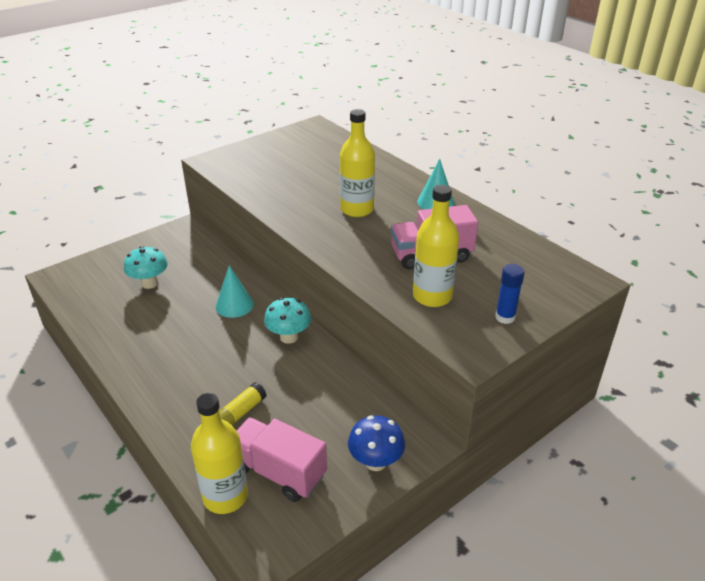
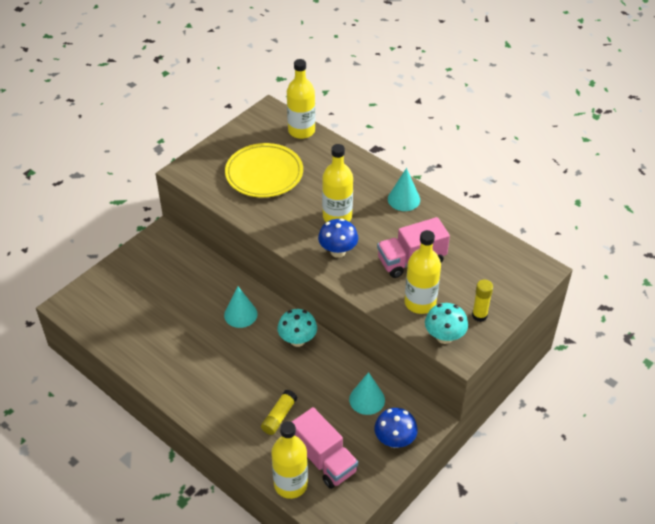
camera: 10 degrees left, 10 degrees up
turquoise mushroom [124,246,168,289] -> turquoise mushroom moved to [425,303,468,344]
pink truck [236,417,327,502] -> pink truck turned 150 degrees counterclockwise [292,407,358,489]
blue glue stick [495,264,525,324] -> yellow glue stick [472,280,493,322]
none -> yellow plate [225,143,303,198]
none -> yellow bottle [287,59,315,139]
none -> blue mushroom [318,219,358,258]
none -> turquoise cone [349,372,385,415]

